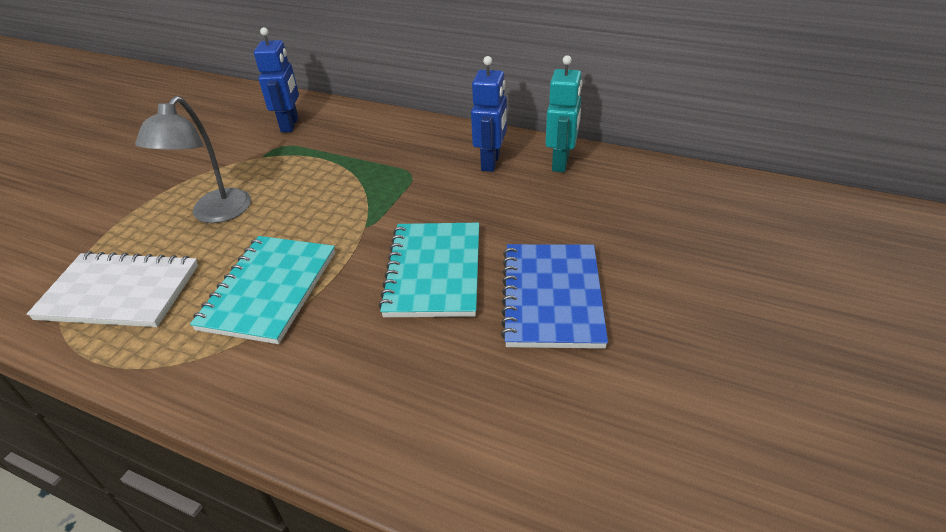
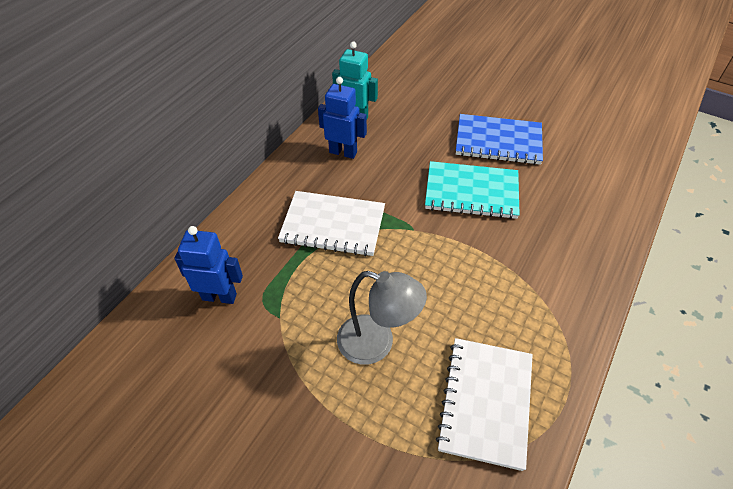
camera: 85 degrees left, 10 degrees up
turquoise notebook [190,236,335,344] -> none
none -> white notebook [278,191,385,256]

